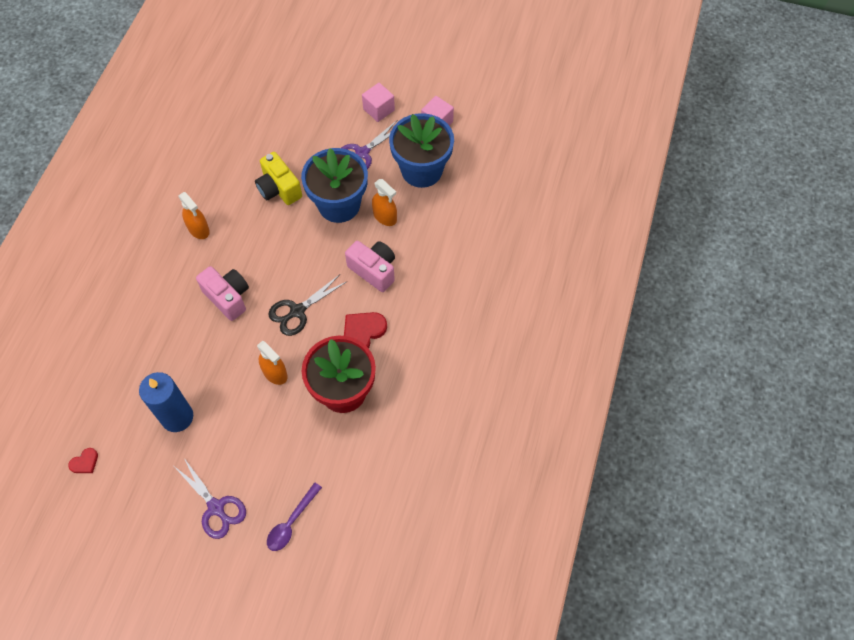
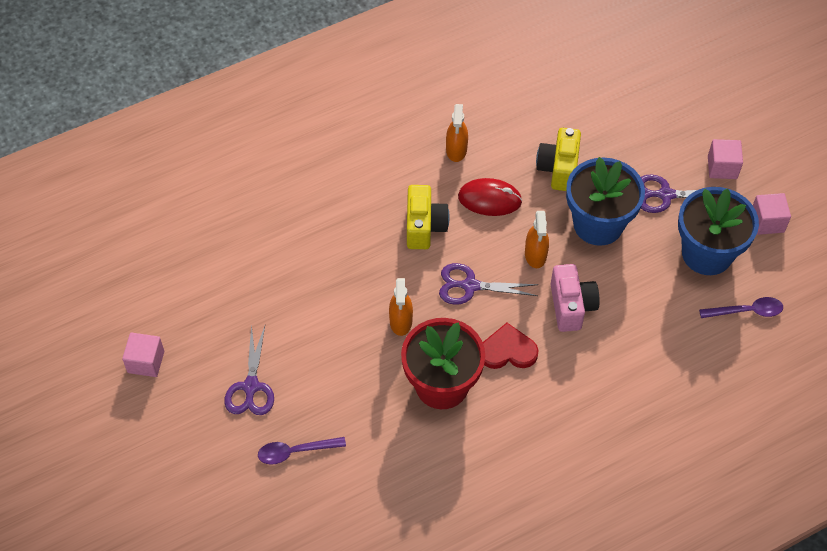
camera: 45 degrees right, 5 degrees down
red heart [68,448,98,473] -> none
blue candle [139,372,193,432] -> none
pink camera [196,266,249,321] -> yellow camera [407,185,450,249]
black scissors [268,274,346,336] -> purple scissors [439,263,538,305]
orange spray bottle [372,179,397,226] -> orange spray bottle moved to [525,211,549,268]
none -> pink cube [122,333,164,377]
none -> red mouse [458,178,523,216]
none -> purple spoon [699,297,783,318]

